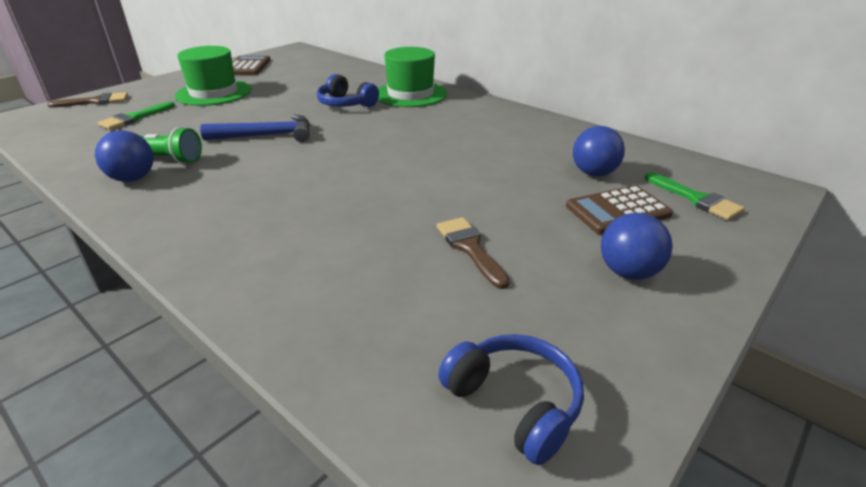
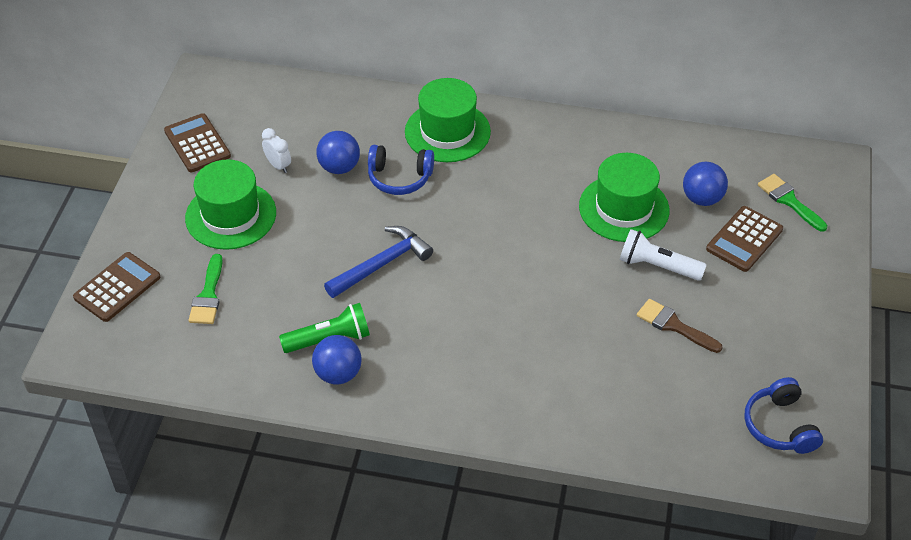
camera: 30 degrees left, 15 degrees up
brown brush [47,92,128,108] -> brown calculator [73,252,160,322]
blue headphones [438,334,584,465] -> blue headphones turned 120 degrees counterclockwise [744,377,823,454]
blue ball [601,213,673,280] -> blue ball moved to [316,131,360,174]
green brush [645,172,745,220] -> green brush turned 150 degrees counterclockwise [758,174,827,232]
none -> white clock [262,128,291,173]
none -> green hat [579,153,670,242]
none -> white flashlight [620,229,707,281]

